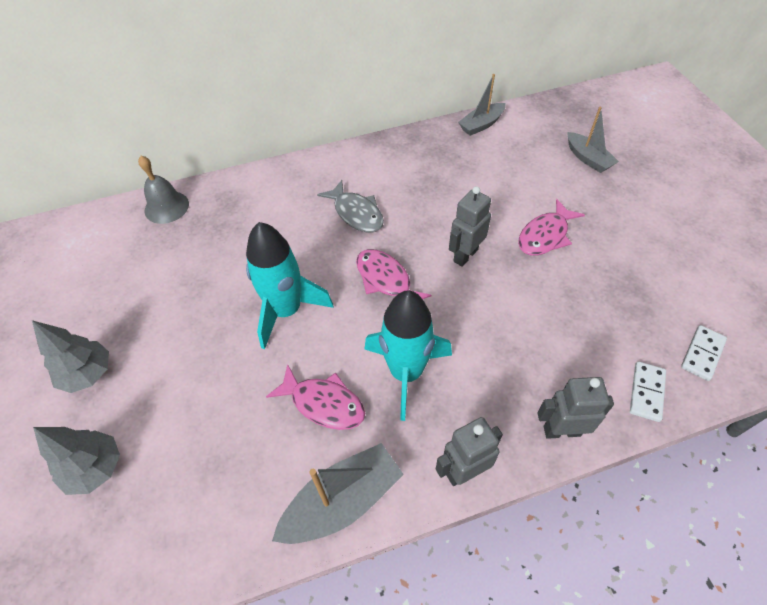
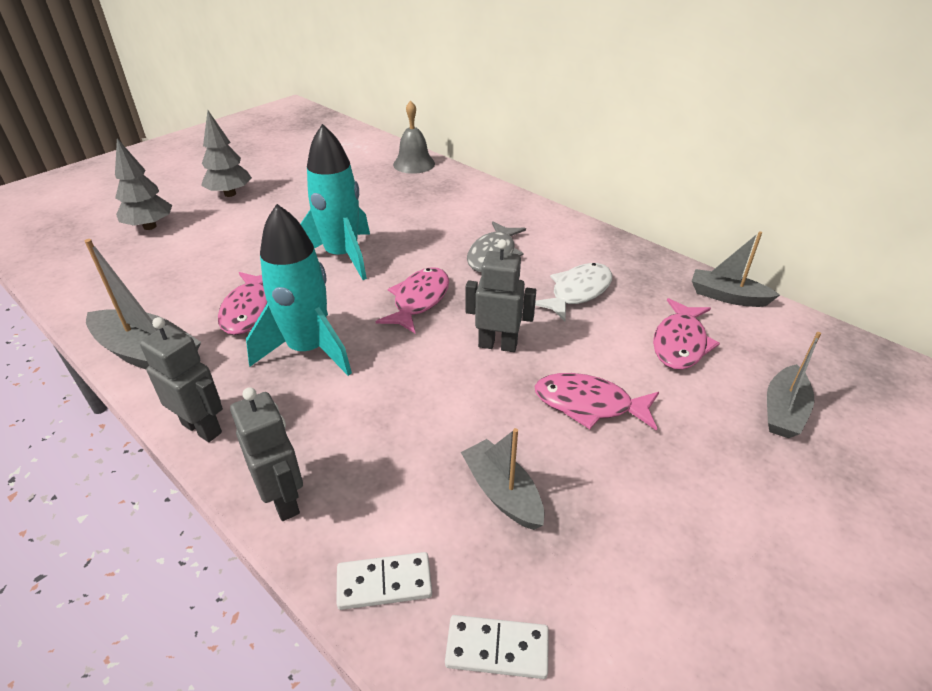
camera: 60 degrees right, 15 degrees down
none -> grey boat [461,428,544,530]
none -> white fish [535,263,612,321]
none -> pink fish [653,298,720,370]

